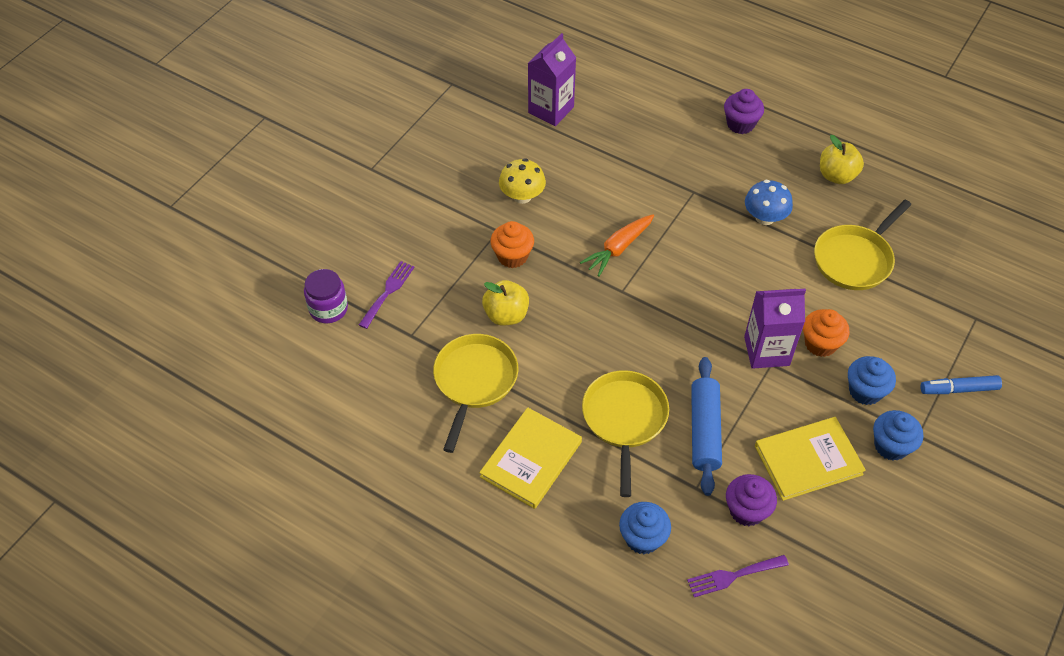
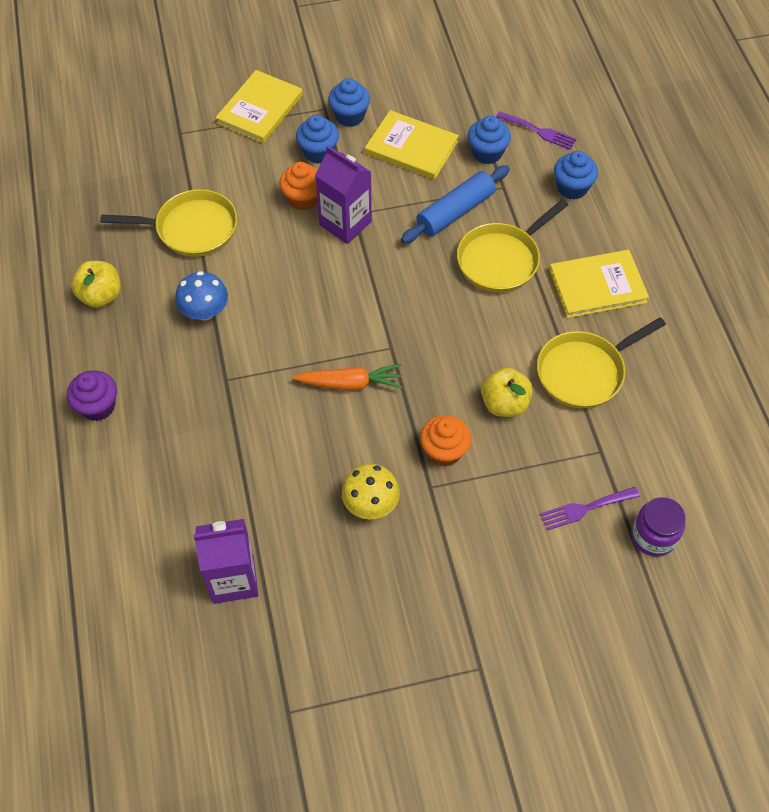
camera: 135 degrees left, 5 degrees up
purple cupcake [726,474,777,526] -> blue cupcake [468,116,511,164]
blue marker [921,375,1002,394] -> yellow book [215,70,303,144]

